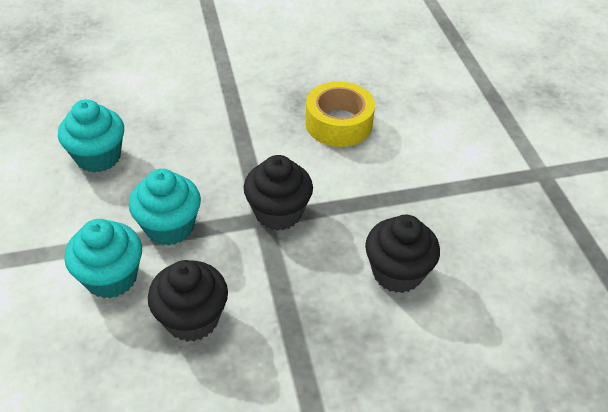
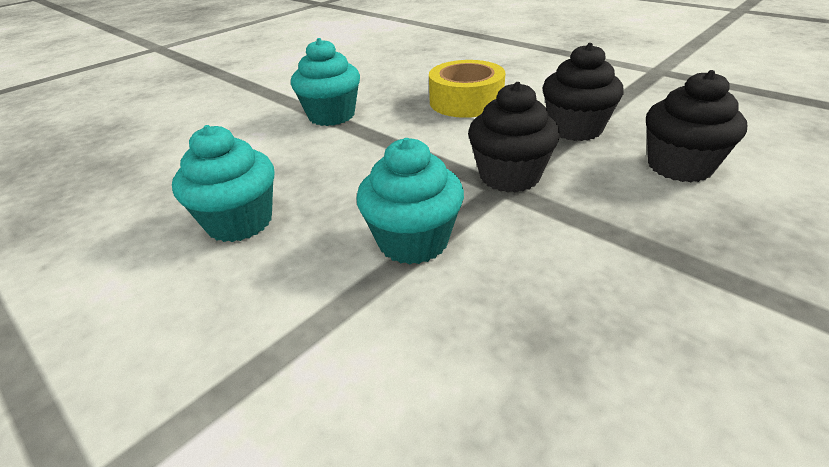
camera: 30 degrees left, 10 degrees down
turquoise cupcake [64,219,142,298] -> turquoise cupcake moved to [291,38,360,126]
black cupcake [148,260,228,342] -> black cupcake moved to [542,43,624,141]

